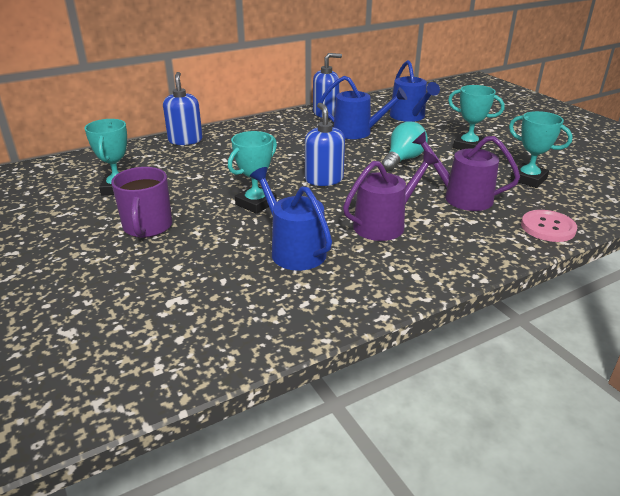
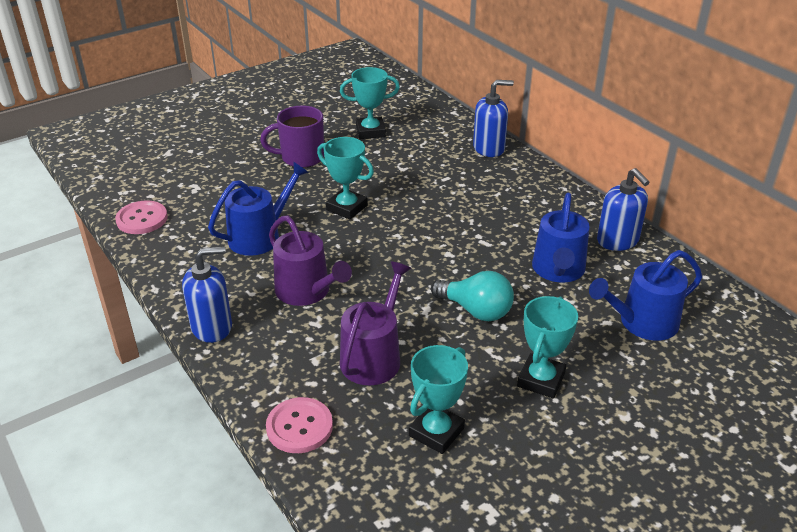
camera: 85 degrees right, 5 degrees up
blue soap dispenser [305,103,345,186] -> blue soap dispenser moved to [182,246,232,343]
none -> pink button [115,200,168,234]

